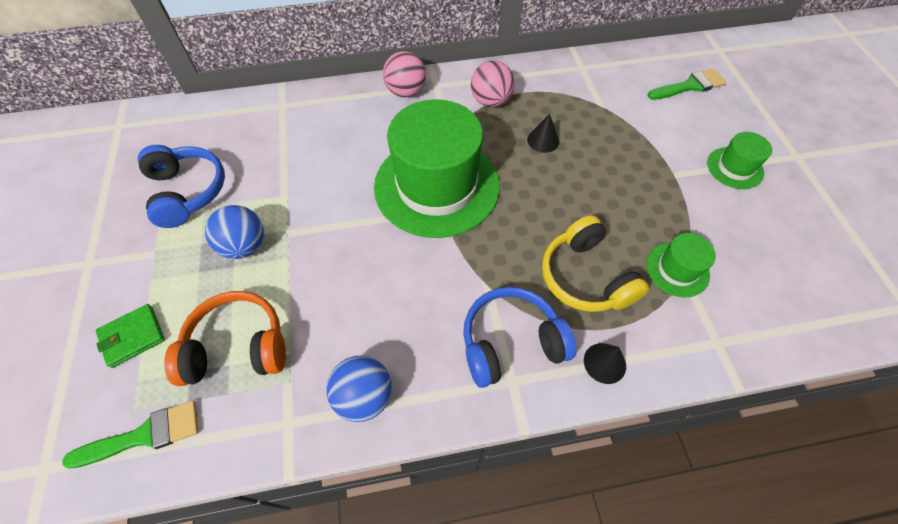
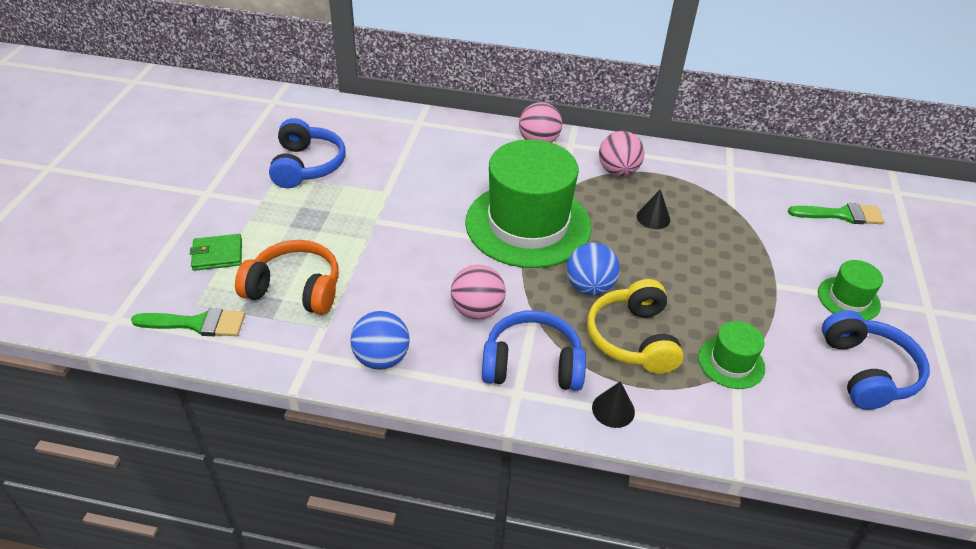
camera: 20 degrees right, 15 degrees down
blue ball [205,205,264,259] -> blue ball moved to [567,242,620,295]
none -> pink ball [451,265,506,319]
none -> blue headphones [822,310,930,410]

